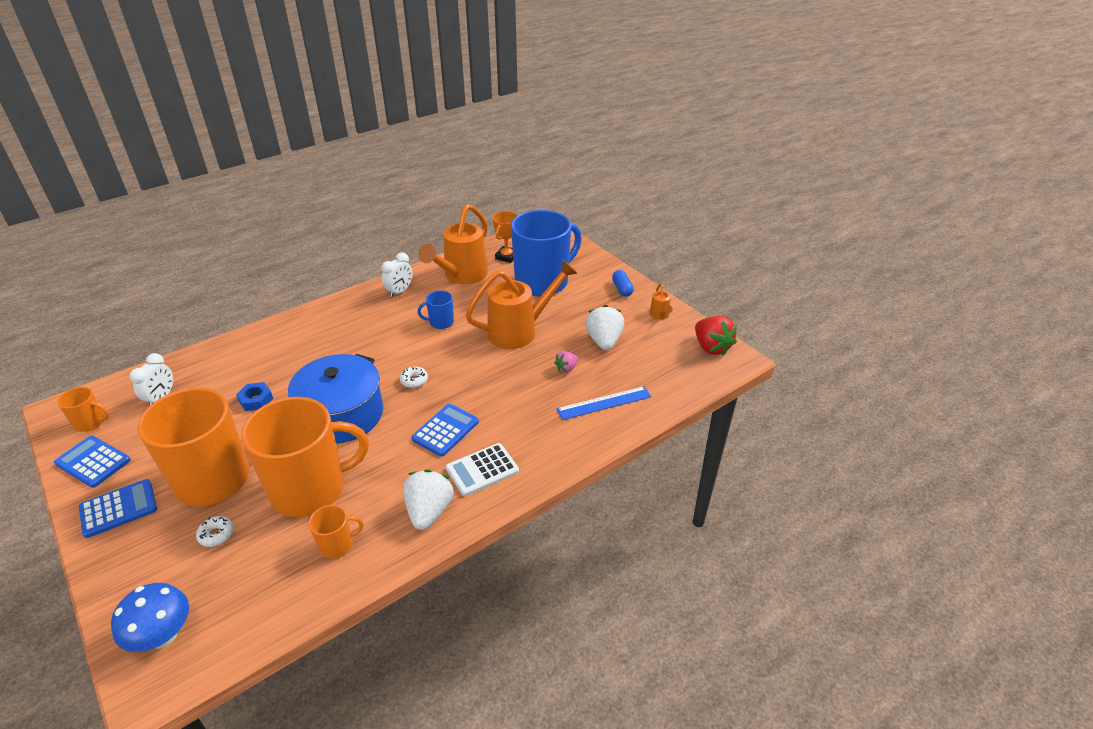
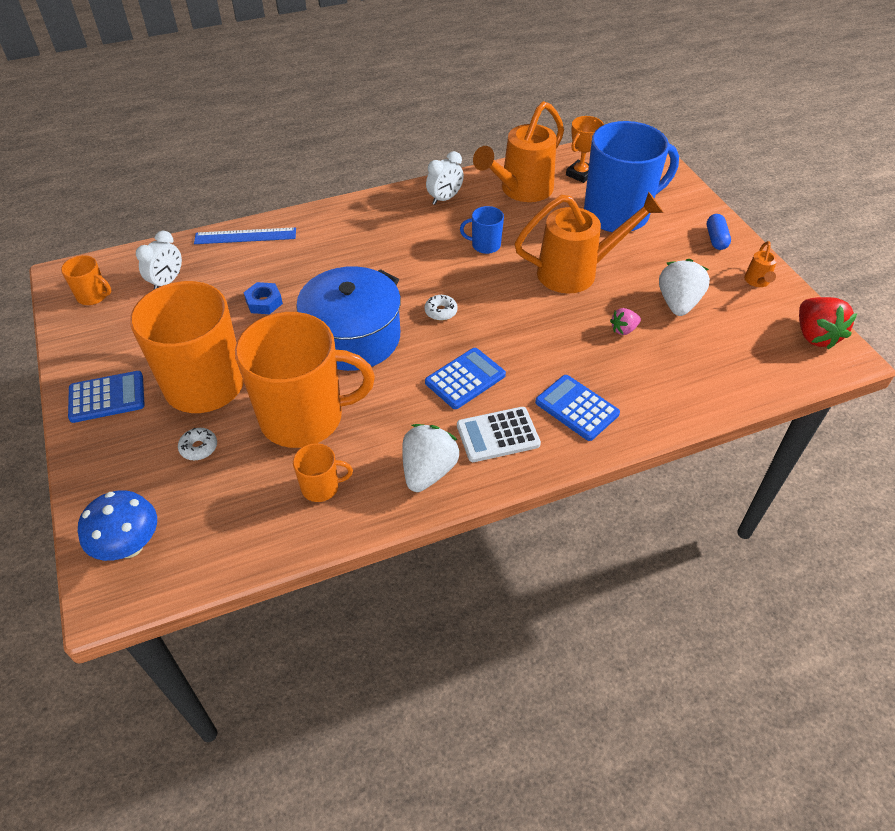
camera: 15 degrees right, 10 degrees up
blue calculator [54,436,131,488] -> blue calculator moved to [535,375,620,441]
blue ruler [557,386,651,420] -> blue ruler moved to [194,227,296,244]

